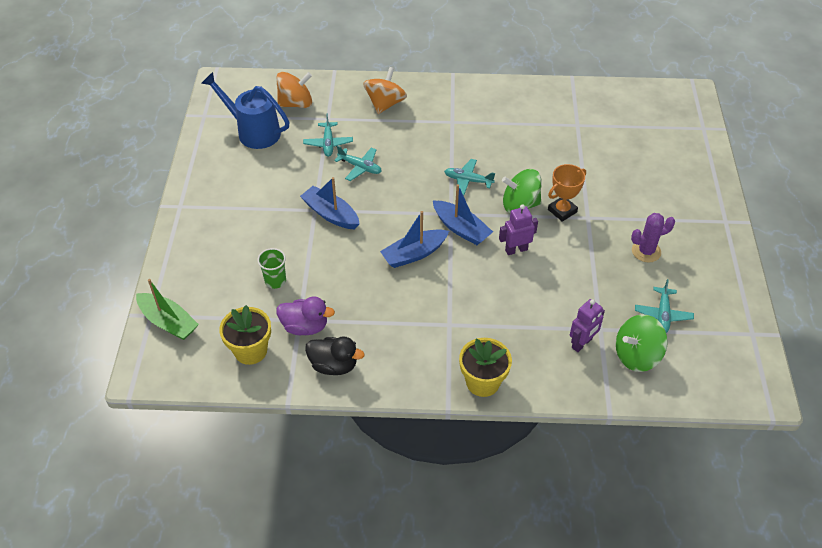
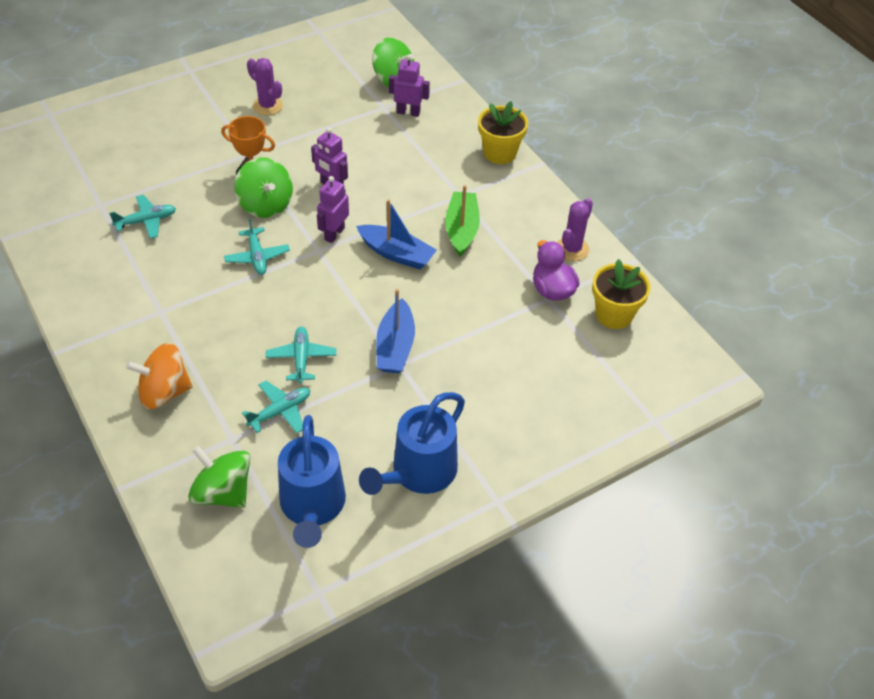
camera: 125 degrees left, 0 degrees up
green boat [136,279,199,340] -> green boat moved to [445,185,480,257]
green cup [257,248,286,289] -> none
orange spinning top [276,72,312,108] -> green spinning top [188,445,250,508]
black duck [305,336,364,375] -> purple cactus [557,198,593,261]
blue boat [433,184,493,245] -> purple robot [317,176,349,243]
turquoise plane [635,279,694,333] -> turquoise plane moved to [109,195,176,239]
none -> blue watering can [359,392,465,495]

